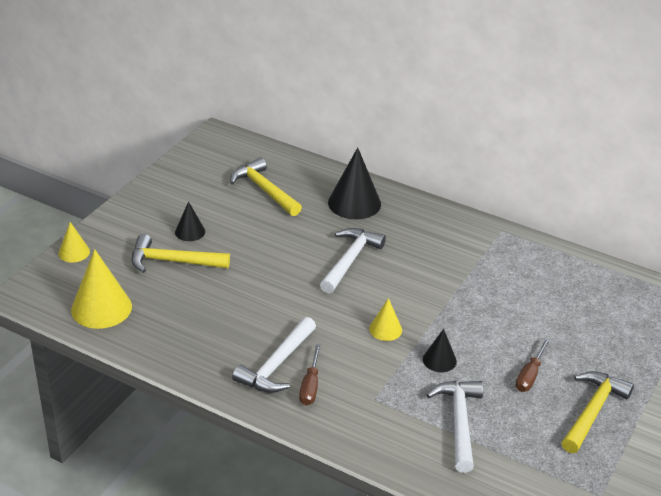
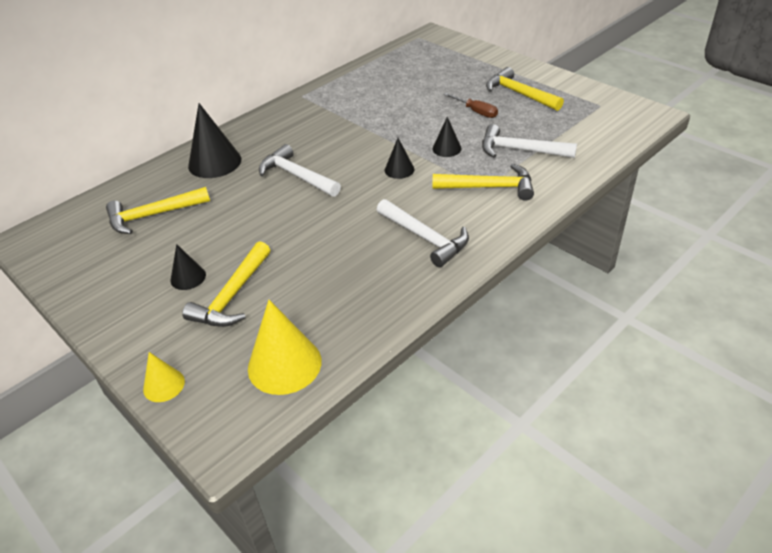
camera: 70 degrees left, 5 degrees up
brown screwdriver [299,344,321,405] -> none
yellow cone [369,298,402,341] -> black cone [385,138,414,179]
none -> yellow hammer [433,164,534,201]

